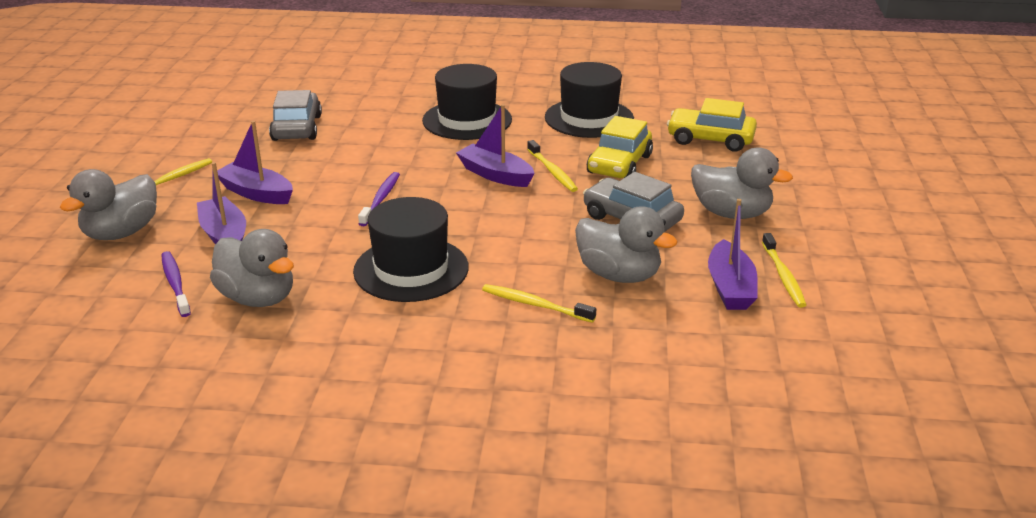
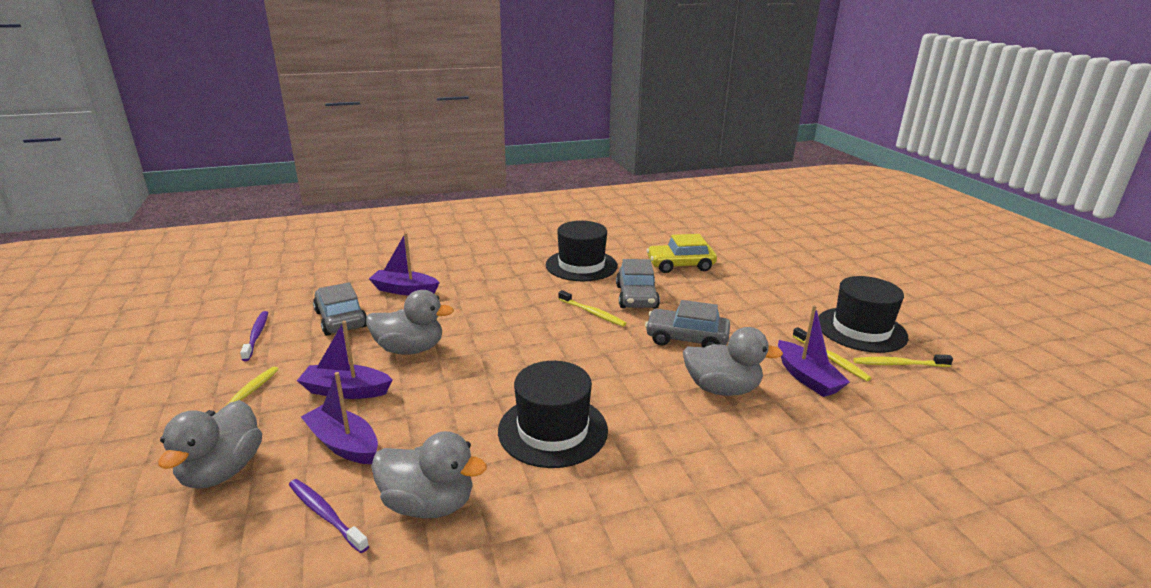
camera: 25 degrees left, 5 degrees down
purple toothbrush [358,172,400,226] -> purple toothbrush moved to [240,311,268,361]
black hat [422,64,512,140] -> black hat moved to [818,276,908,353]
purple boat [456,104,535,187] -> purple boat moved to [369,233,440,296]
yellow toothbrush [482,284,596,323] -> yellow toothbrush moved to [853,355,953,367]
yellow car [587,116,653,178] -> grey car [616,259,660,309]
grey duck [691,148,793,219] -> grey duck moved to [366,290,454,355]

